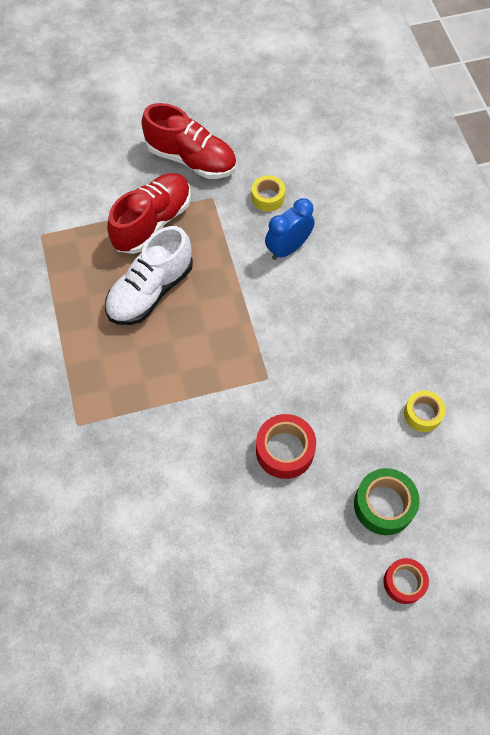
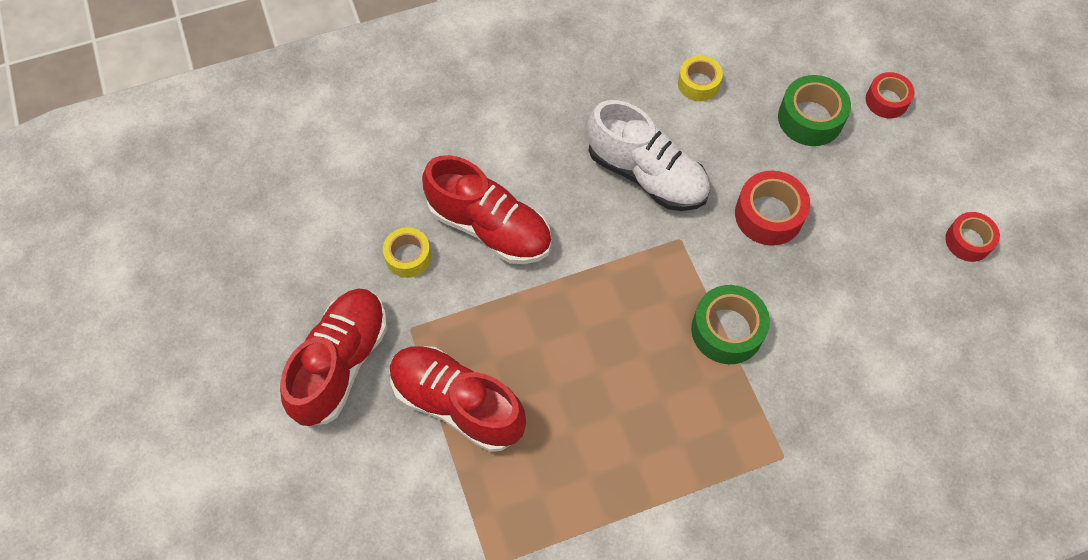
camera: 95 degrees left, 0 degrees up
white shoe [105,226,193,325] -> white shoe moved to [587,100,710,211]
blue clock [265,198,315,260] -> red shoe [422,155,552,264]
none -> green tape [691,285,770,364]
none -> red tape [945,212,1000,262]

